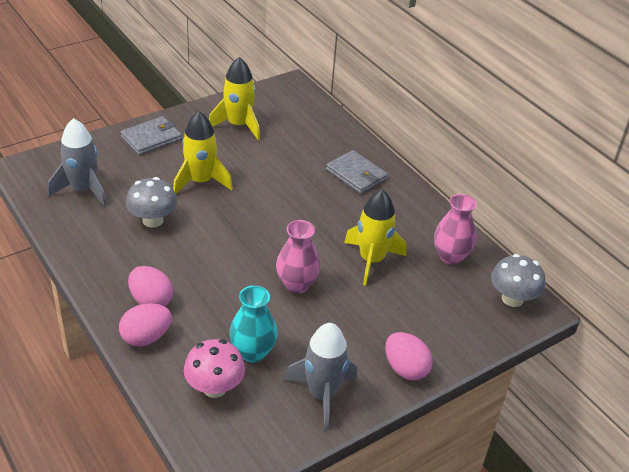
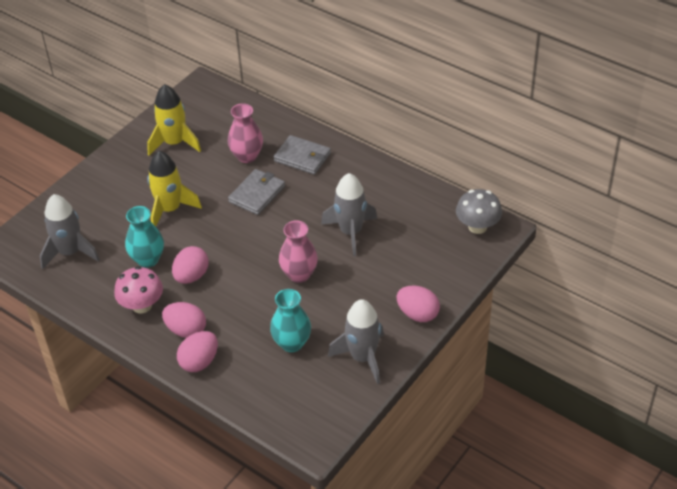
camera: 15 degrees left, 5 degrees up
grey wallet [120,116,182,155] -> grey wallet moved to [228,169,285,215]
grey mushroom [126,177,177,228] -> turquoise vase [125,206,164,268]
pink mushroom [184,339,245,398] -> pink mushroom moved to [114,266,163,313]
yellow rocket [344,189,406,286] -> grey rocket [321,173,377,256]
pink vase [434,194,477,265] -> pink vase moved to [228,103,263,163]
none -> pink egg [172,246,209,284]

